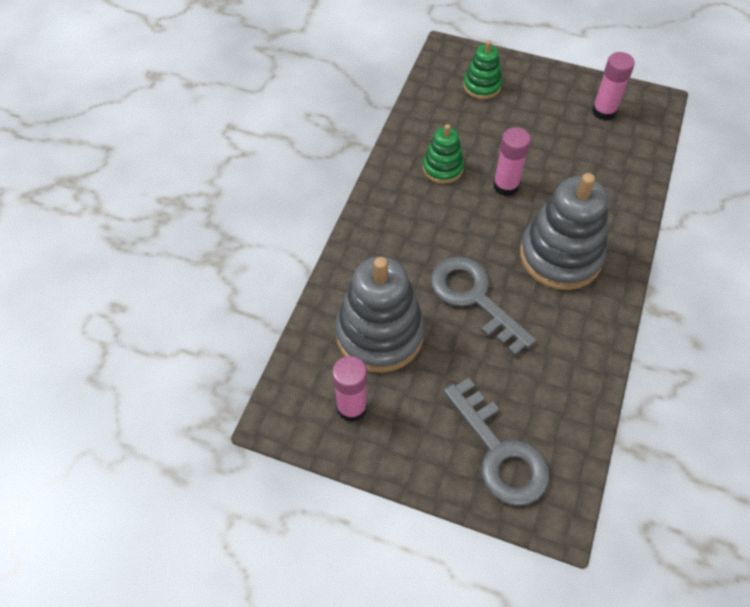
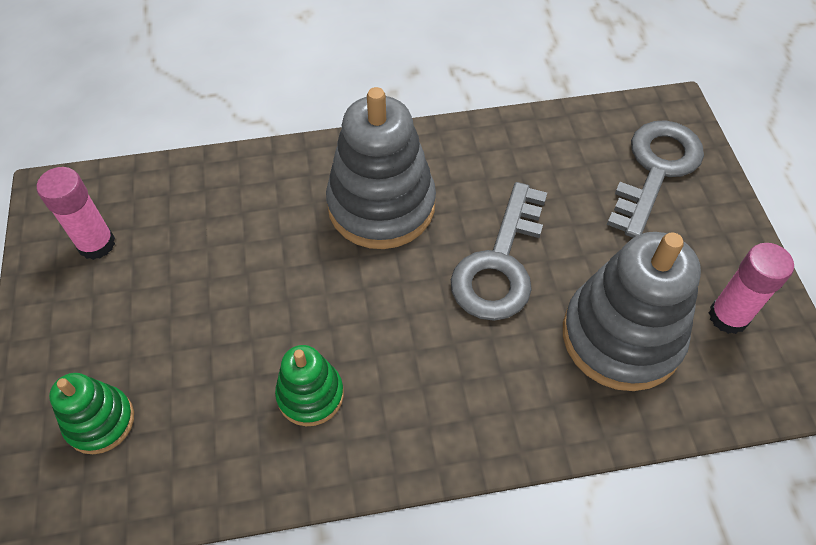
camera: 120 degrees left, 0 degrees up
pink glue stick [493,127,531,196] -> none

